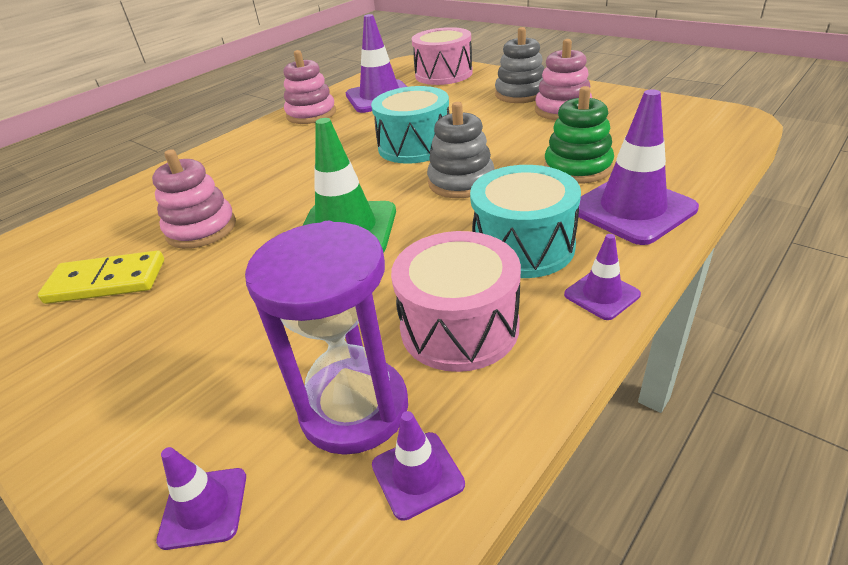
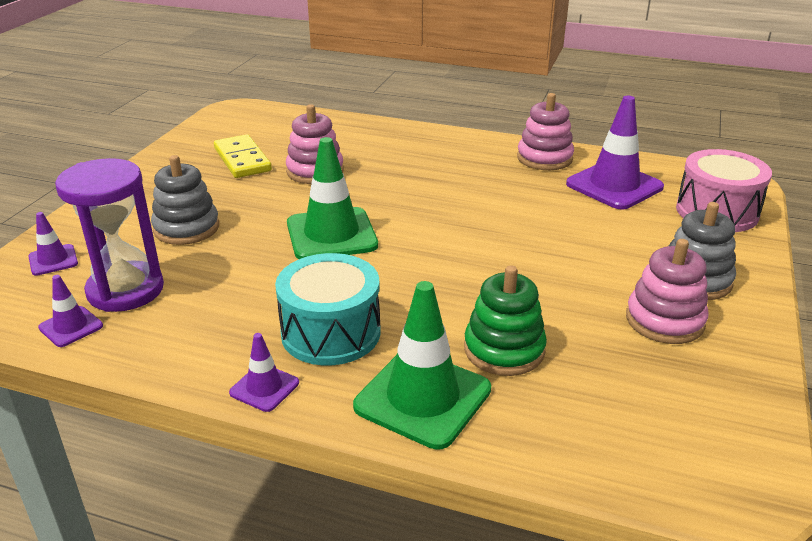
camera: 65 degrees right, 5 degrees down
turquoise drum [371,86,449,164] -> none
pink drum [391,231,521,372] -> none
grey stacking toy [427,102,494,198] -> grey stacking toy moved to [151,155,219,245]
purple traffic cone [578,89,699,245] -> green traffic cone [353,281,491,449]

